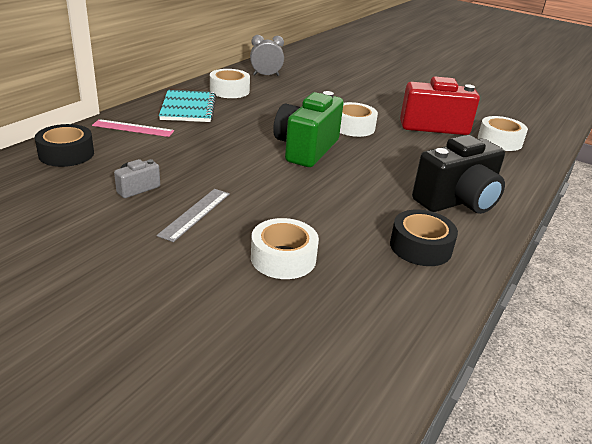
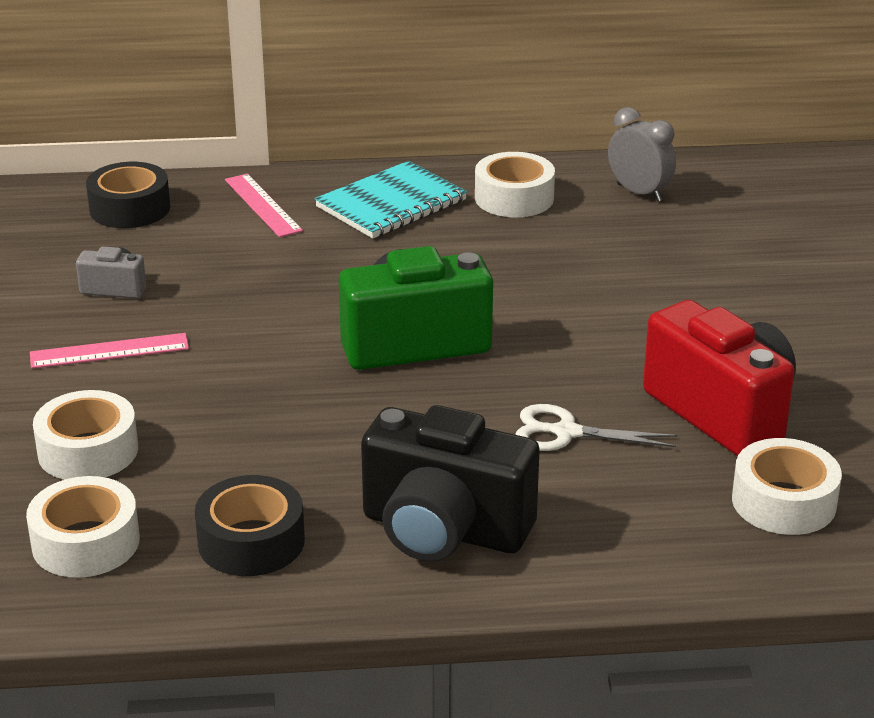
camera: 55 degrees right, 0 degrees up
grey ruler [157,189,230,242] -> pink ruler [30,333,189,369]
white tape [340,102,378,137] -> white tape moved to [26,476,140,578]
none -> white scissors [515,404,678,451]

